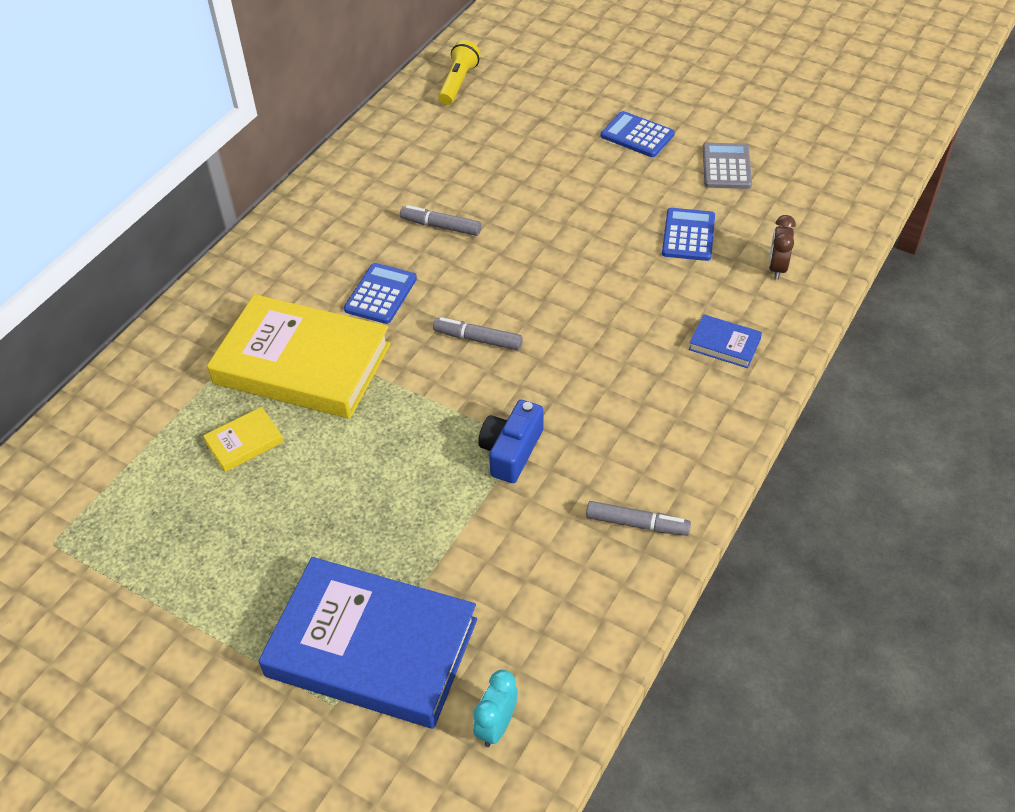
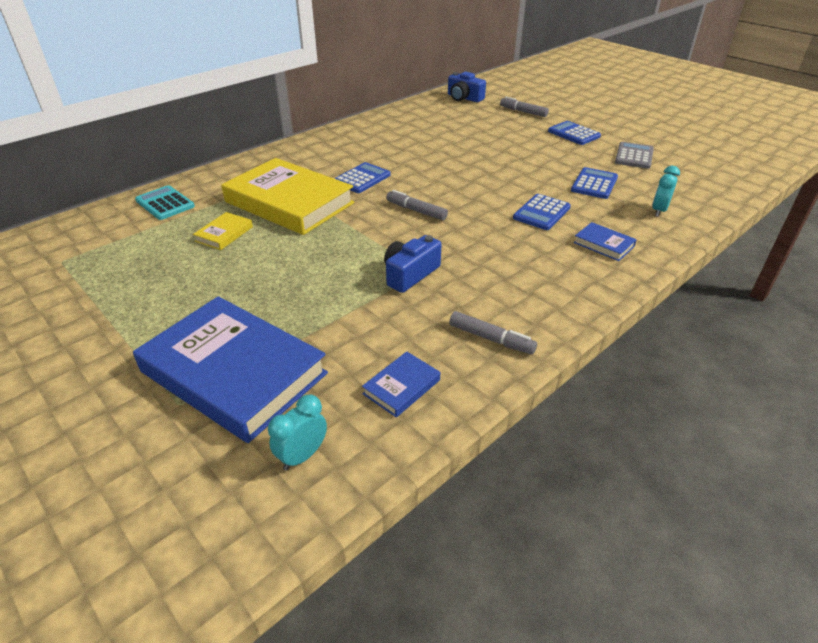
camera: 15 degrees right, 10 degrees down
yellow book [203,407,284,472] -> yellow book turned 45 degrees counterclockwise [193,212,253,250]
grey marker [400,205,481,236] -> grey marker moved to [500,97,549,117]
yellow flashlight [438,40,481,105] -> blue camera [448,72,486,102]
brown clock [769,215,796,280] -> turquoise clock [652,166,680,217]
none -> turquoise calculator [135,185,195,220]
none -> blue book [362,351,440,417]
none -> blue calculator [513,194,571,230]

